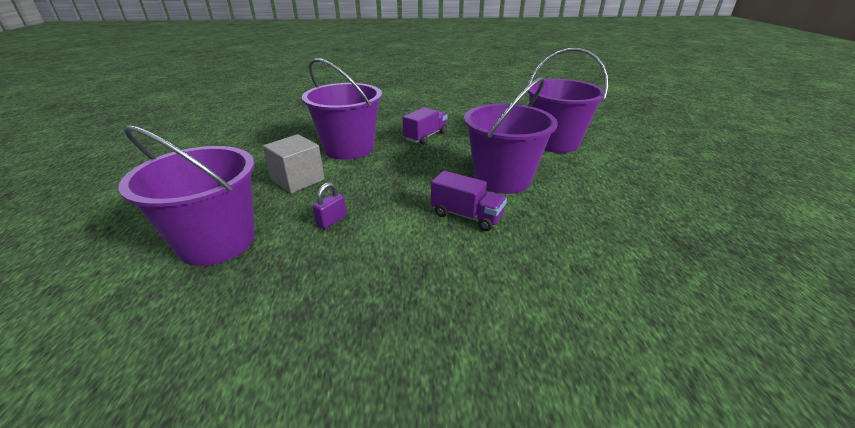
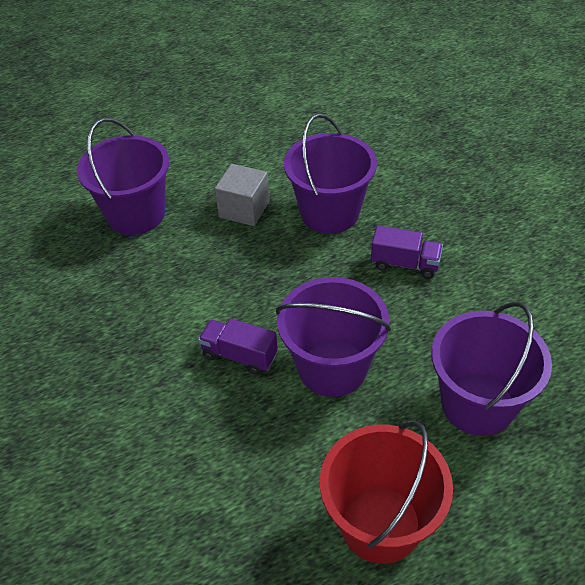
camera: 70 degrees right, 15 degrees up
purple padlock [313,182,346,229] -> none
purple truck [431,171,507,231] -> purple truck turned 105 degrees clockwise [198,318,278,375]
none -> red bucket [320,421,453,564]

